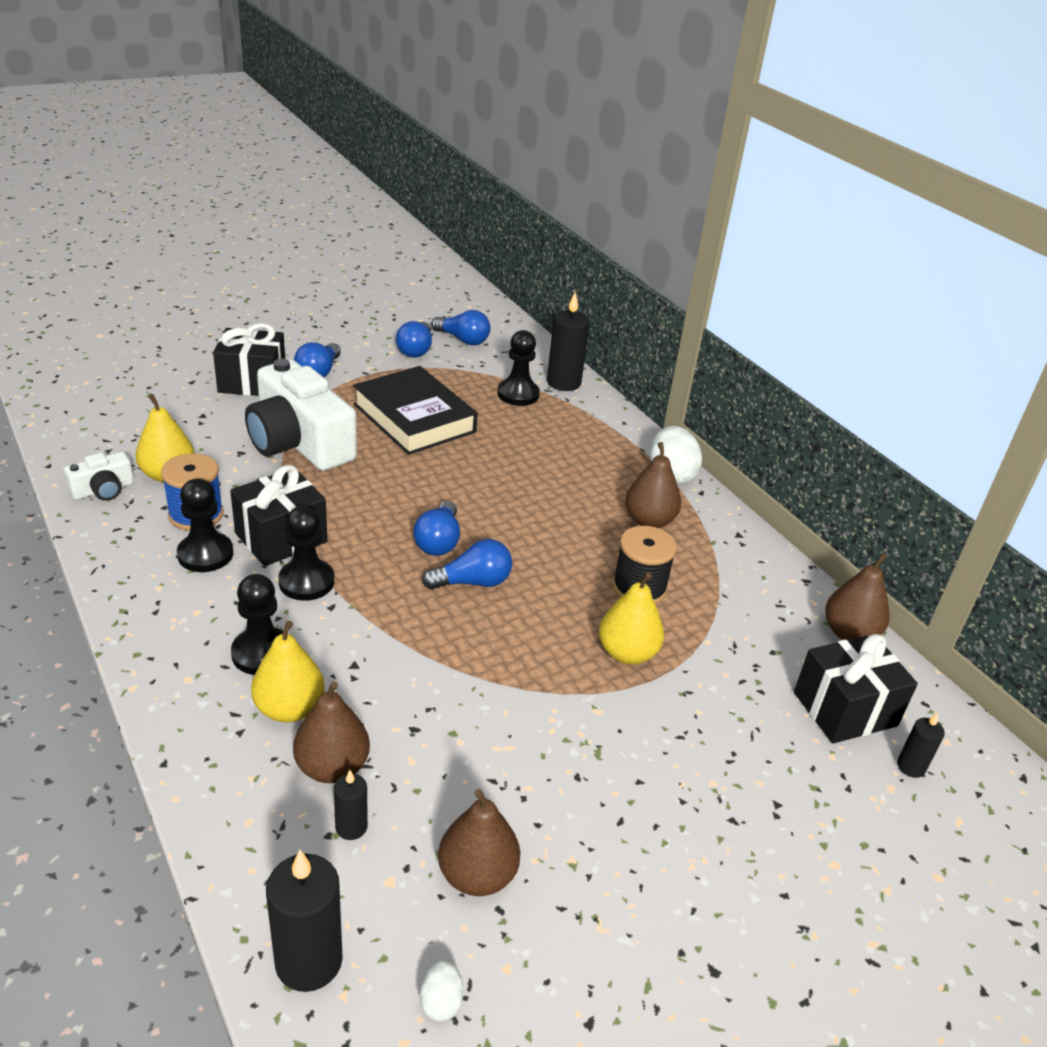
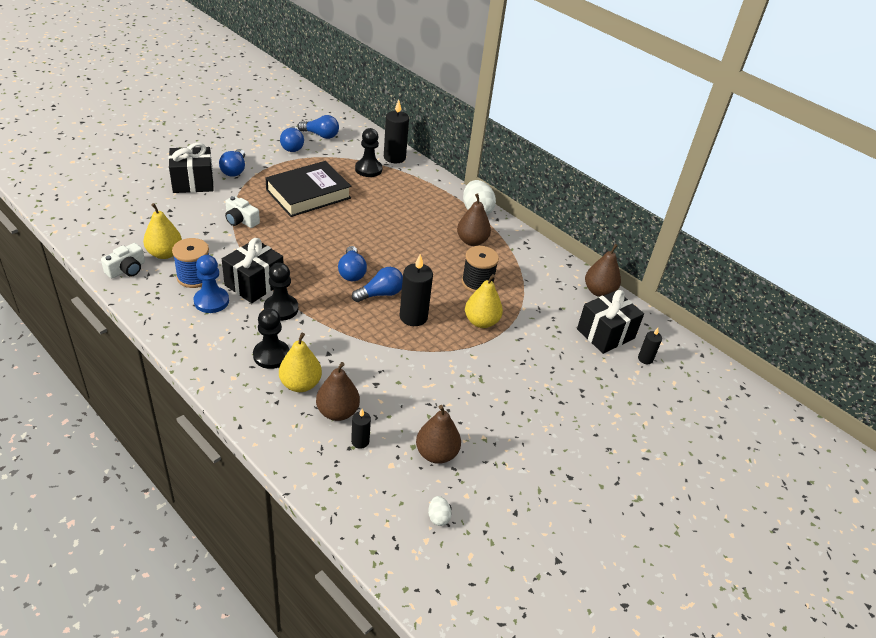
camera: 15 degrees left, 5 degrees up
black pawn [177,479,233,572] -> blue pawn [194,255,229,313]
white camera [245,359,357,471] -> white camera [225,196,260,228], size x0.45
black candle [266,850,343,992] -> black candle moved to [400,254,433,326]
black book [353,366,478,455] -> black book turned 75 degrees counterclockwise [266,161,351,217]

